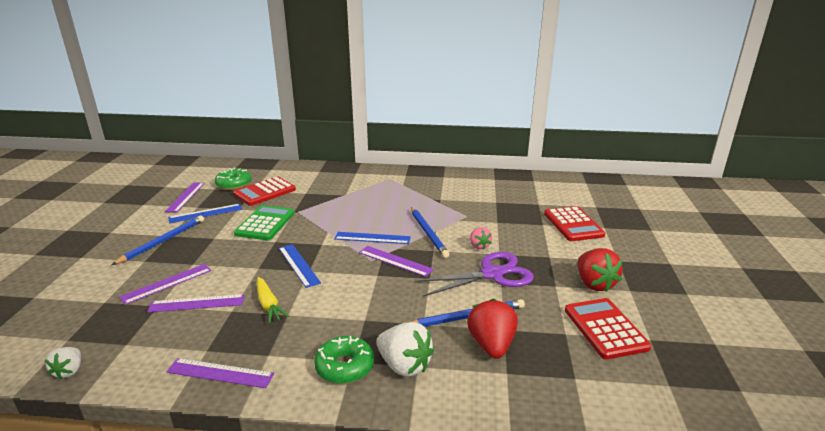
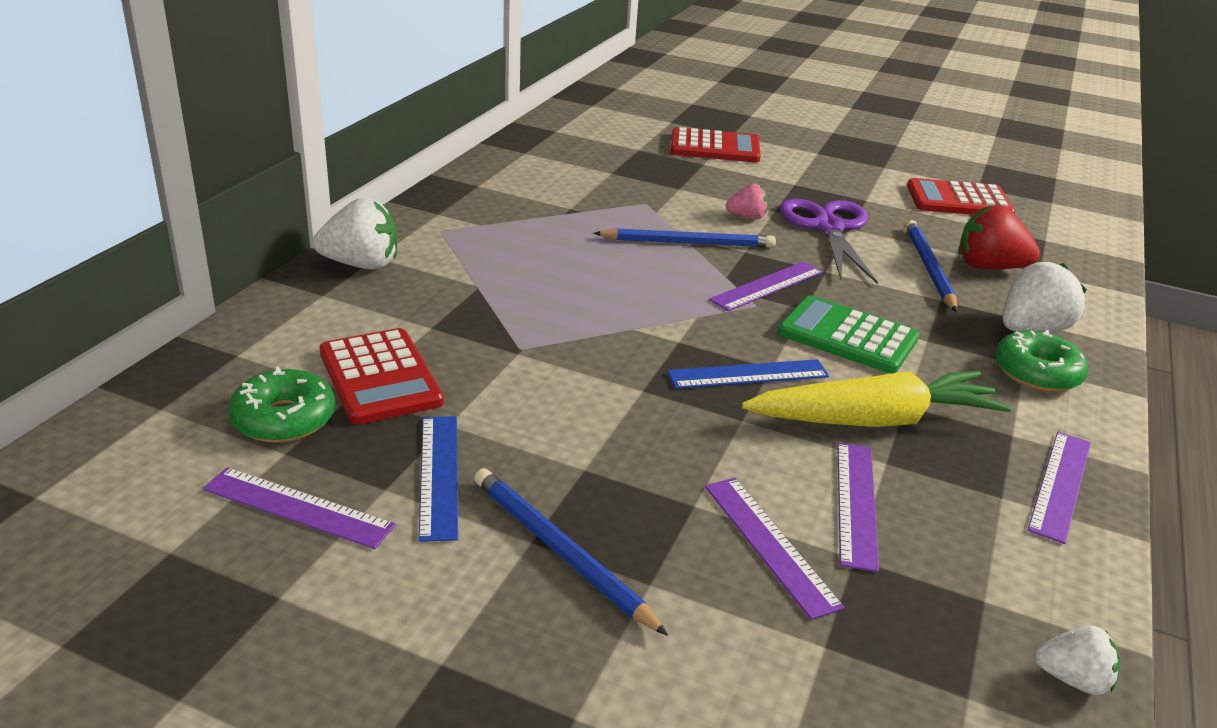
camera: 75 degrees left, 5 degrees up
green calculator [234,205,295,240] -> green calculator moved to [778,295,919,374]
yellow carrot [257,277,289,323] -> yellow carrot [742,371,1011,427], size x1.82
blue ruler [334,232,411,244] -> none
red strawberry [578,248,623,292] -> none
none -> white strawberry [313,198,397,269]

